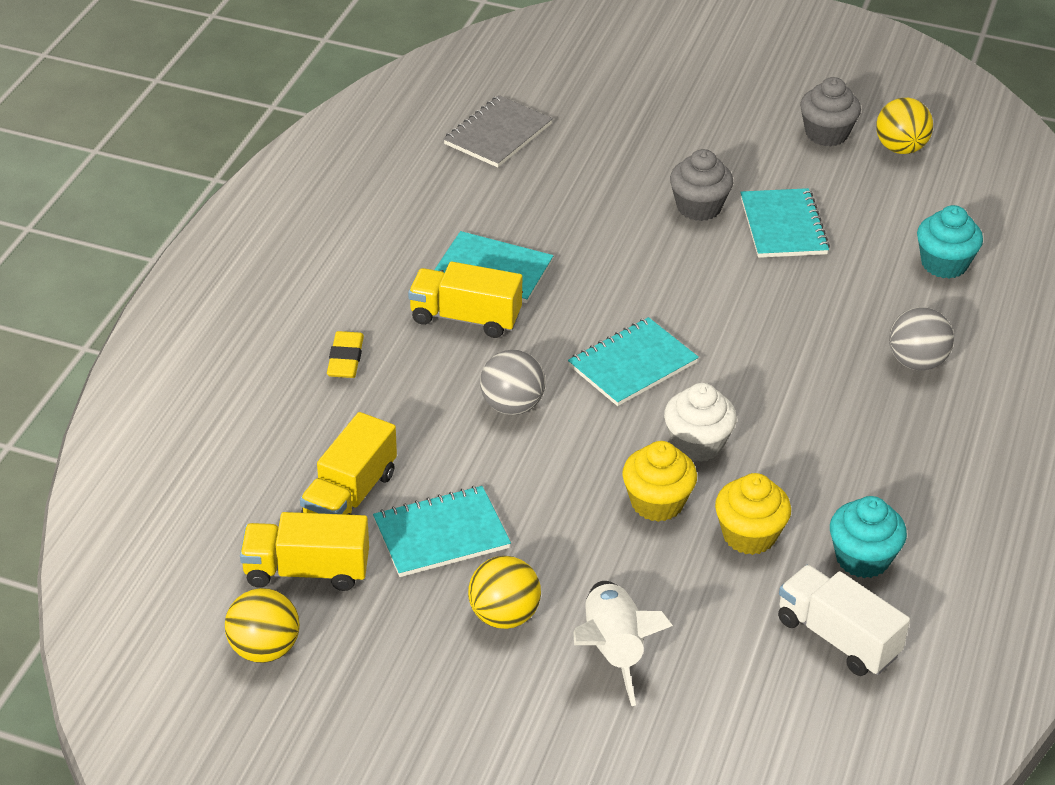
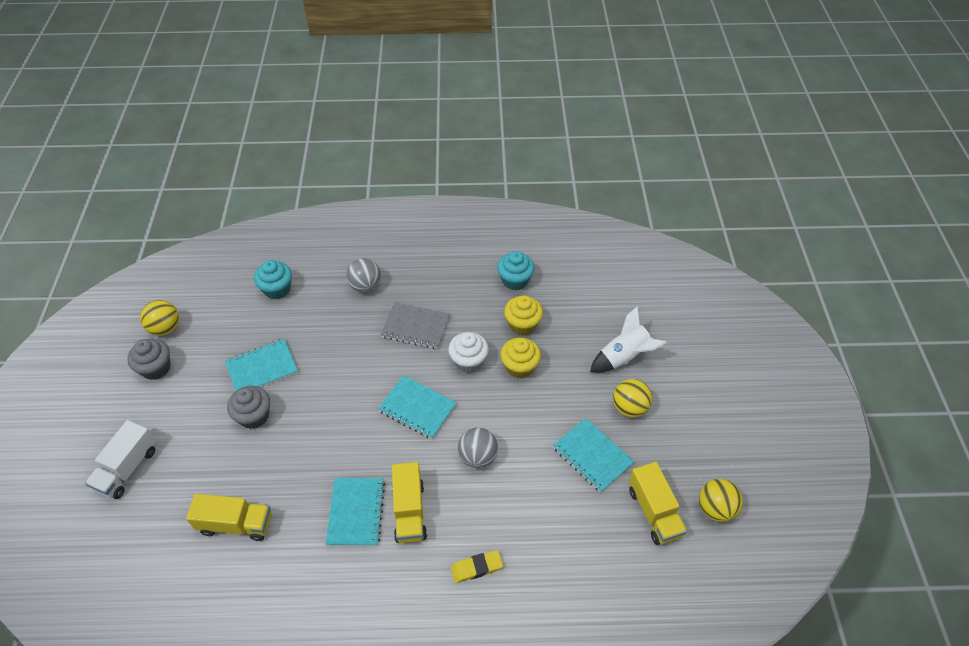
camera: 110 degrees left, 10 degrees up
yellow truck [300,412,397,515] -> yellow truck moved to [186,494,272,541]
grey notebook [443,95,553,168] -> grey notebook moved to [381,302,450,349]
white truck [778,565,910,676] -> white truck moved to [85,420,156,499]

